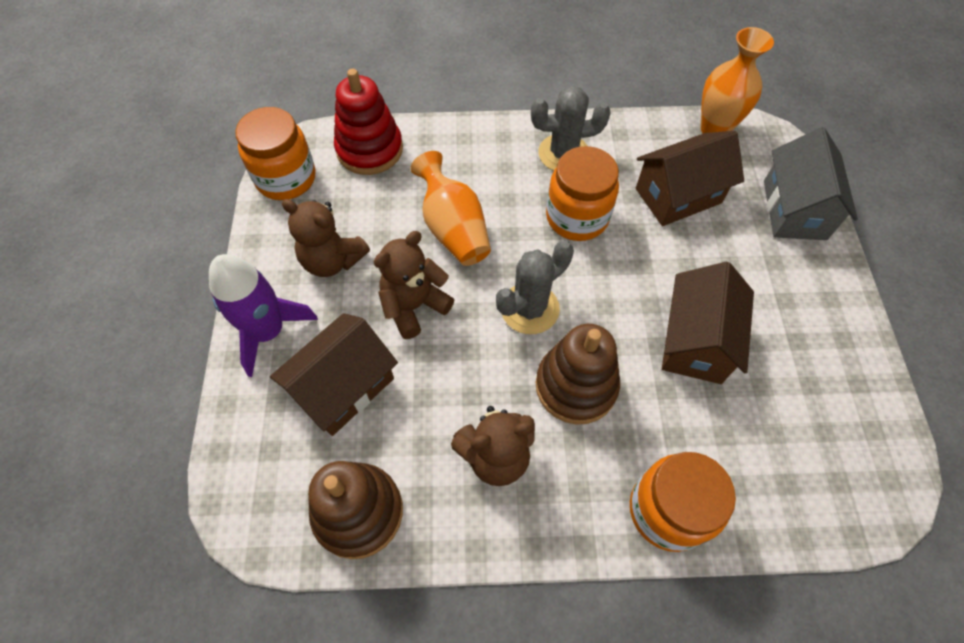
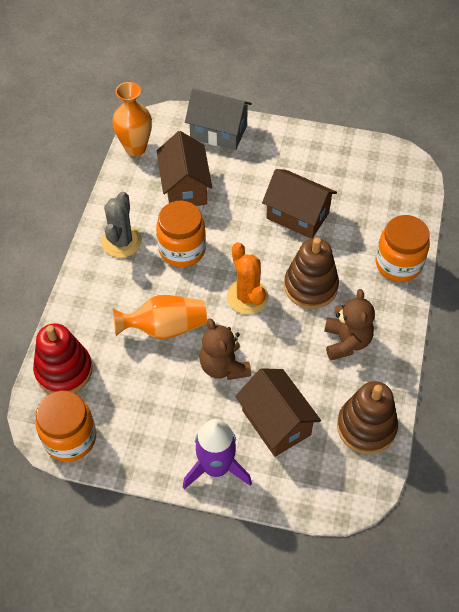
camera: 75 degrees left, 5 degrees down
brown teddy bear [282,199,370,277] -> none
grey cactus [496,241,574,334] -> orange cactus [227,242,269,314]

